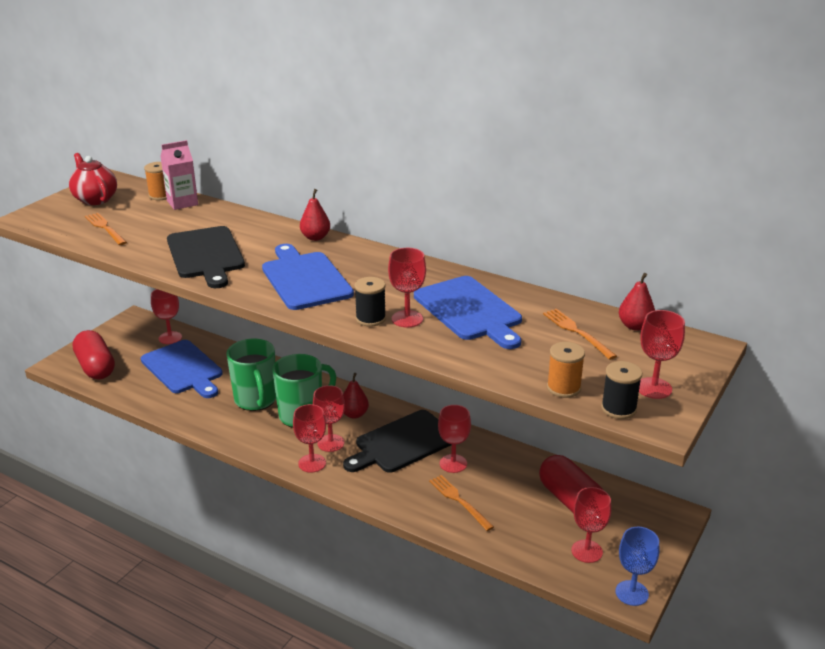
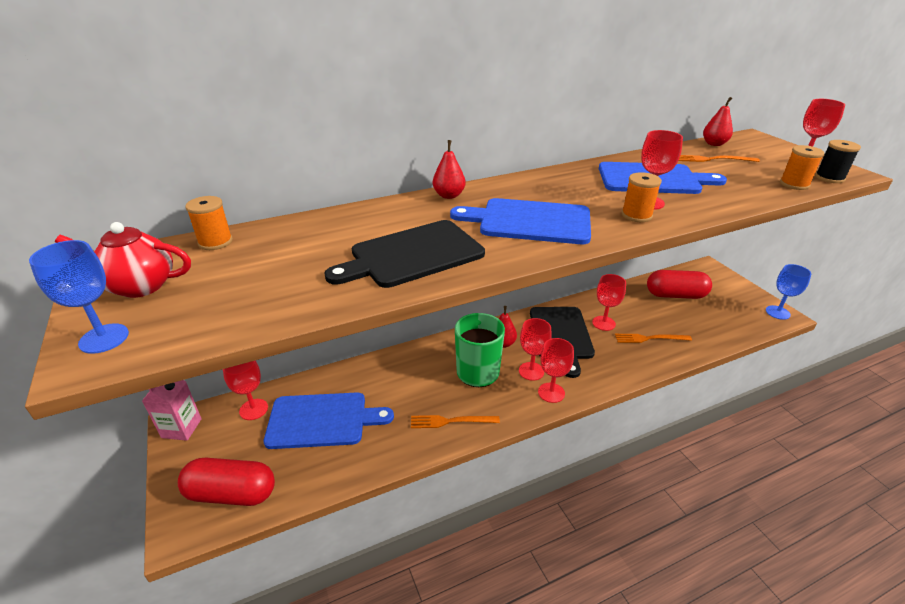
camera: 55 degrees left, 5 degrees up
orange fork [85,213,127,245] -> orange fork moved to [411,415,500,428]
pink carton [160,140,198,210] -> pink carton moved to [142,380,202,441]
black cutting board [167,226,245,288] -> black cutting board turned 135 degrees clockwise [324,220,485,288]
green mug [226,339,276,411] -> none
black spool [354,277,386,327] -> orange spool [621,172,662,222]
red goblet [571,487,611,563] -> none
none -> blue goblet [29,240,129,354]

